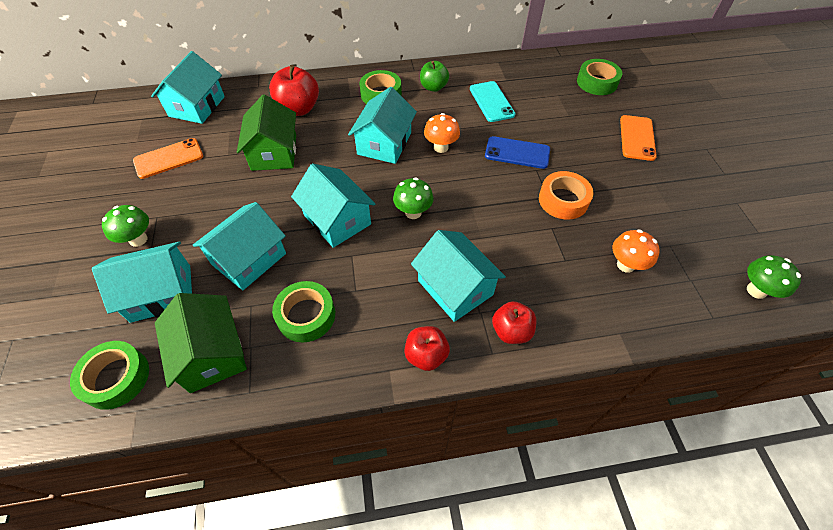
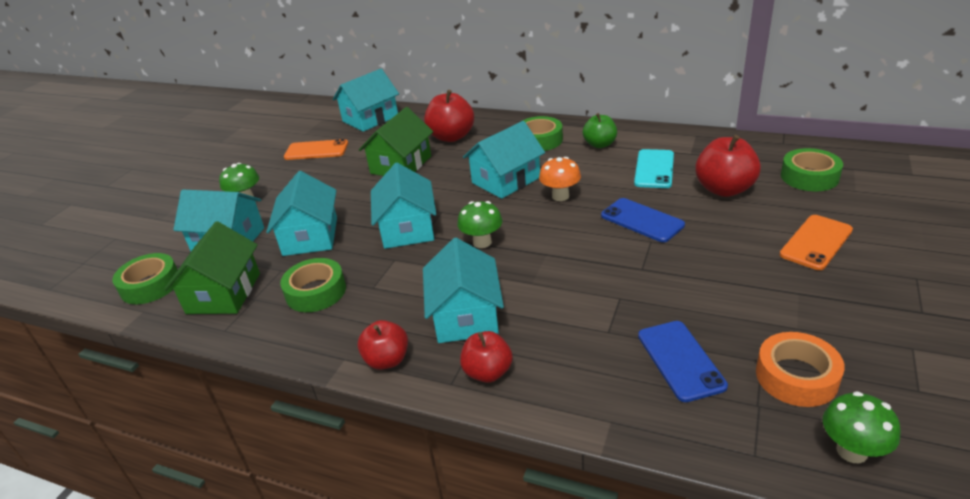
camera: 35 degrees right, 20 degrees down
turquoise house [193,202,286,290] -> turquoise house turned 75 degrees counterclockwise [266,171,337,256]
orange tape [539,171,593,220] -> orange tape moved to [756,332,845,407]
orange mushroom [613,229,660,273] -> blue phone [638,321,728,402]
none -> red apple [695,135,761,197]

